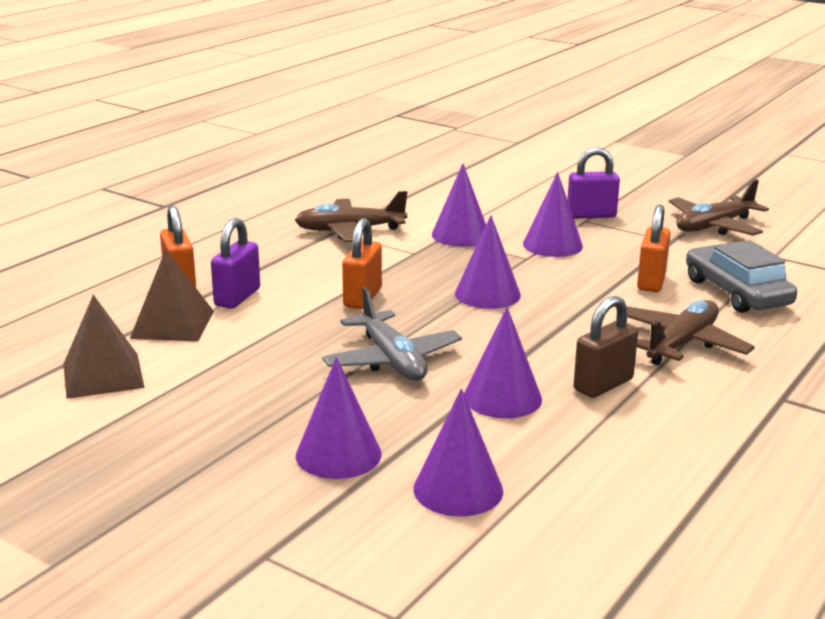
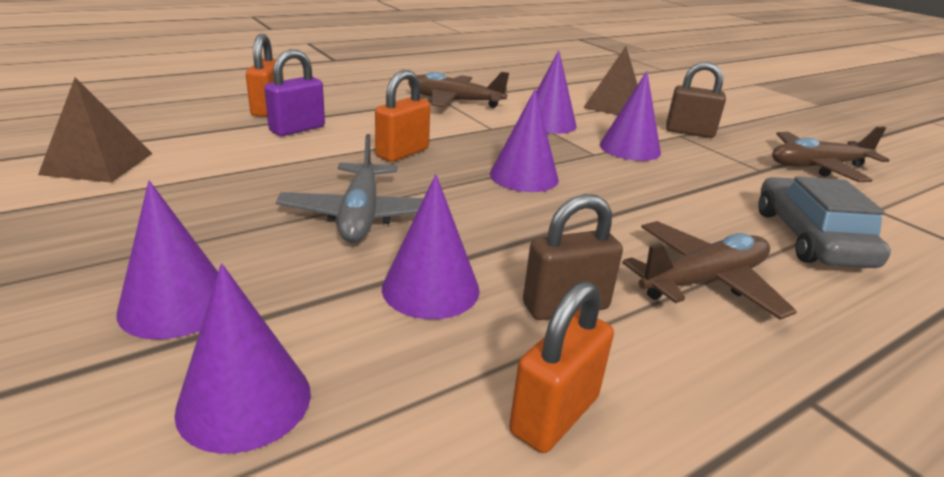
camera: 20 degrees right, 5 degrees up
brown pyramid [130,249,214,342] -> brown pyramid moved to [583,46,638,115]
purple padlock [567,147,620,219] -> brown padlock [666,62,726,138]
orange padlock [637,204,671,292] -> orange padlock moved to [509,281,614,453]

